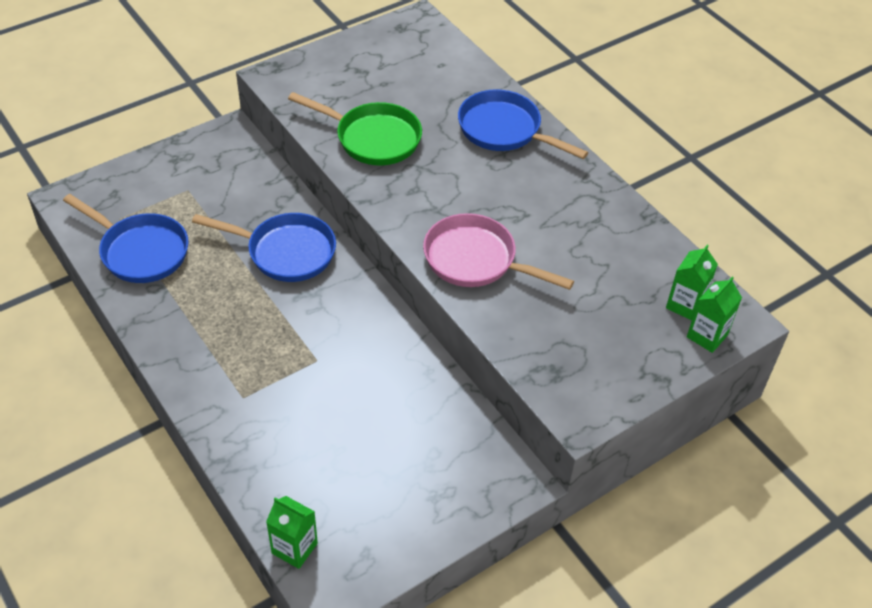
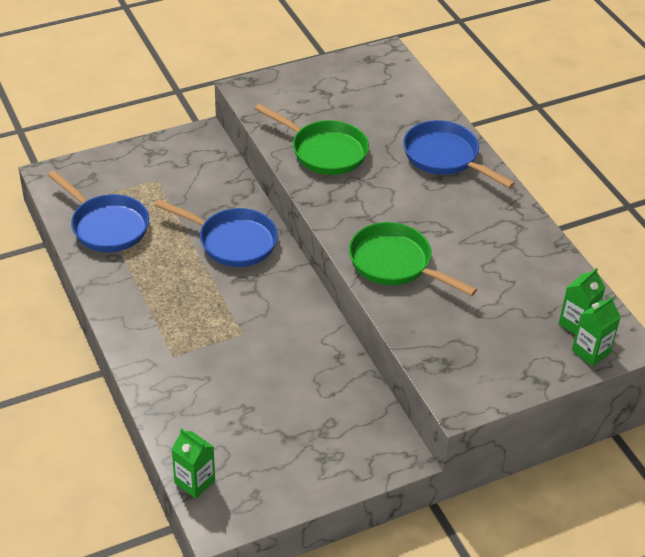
camera: 10 degrees right, 5 degrees down
pink pan [423,213,574,290] -> green pan [349,222,477,296]

